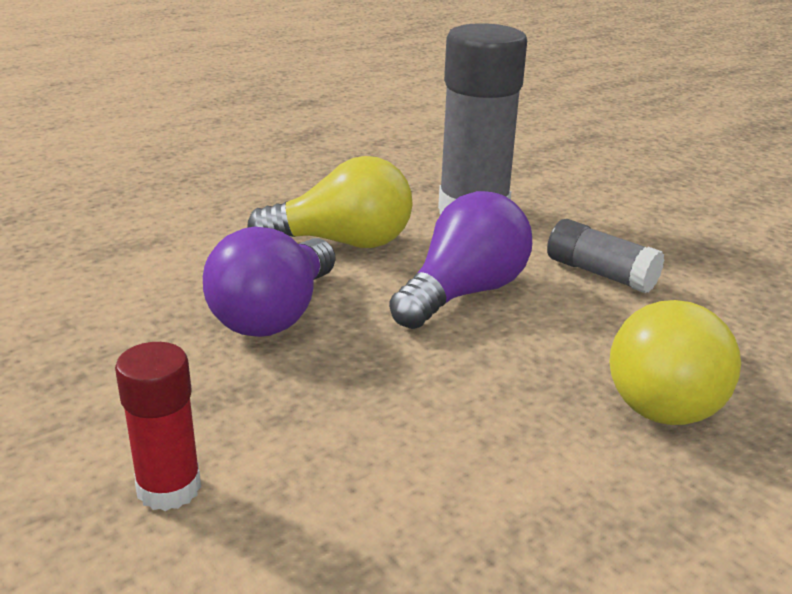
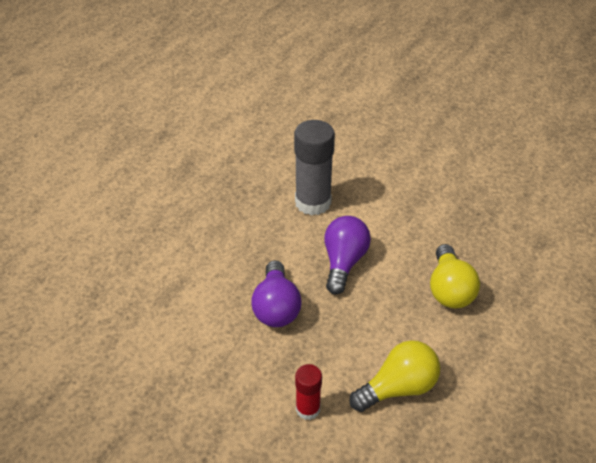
camera: 25 degrees left, 15 degrees up
yellow light bulb [247,156,413,248] -> yellow light bulb moved to [349,340,440,412]
grey glue stick [547,219,664,293] -> none

